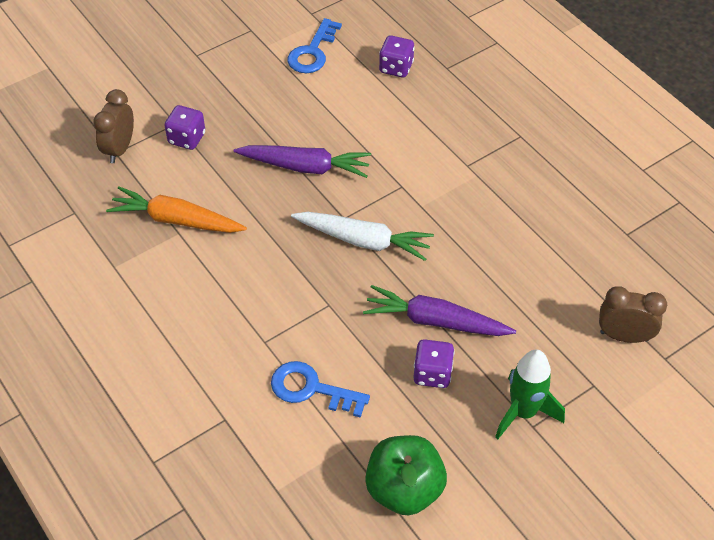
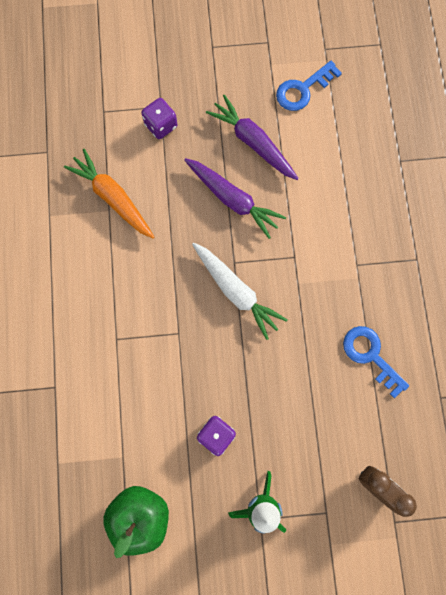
camera: 30 degrees right, 25 degrees up
brown clock [93,89,134,163] -> none
blue key [271,361,370,418] -> blue key moved to [343,326,409,398]
purple carrot [363,285,516,336] -> purple carrot moved to [206,95,299,180]
purple dice [379,36,415,77] -> none

